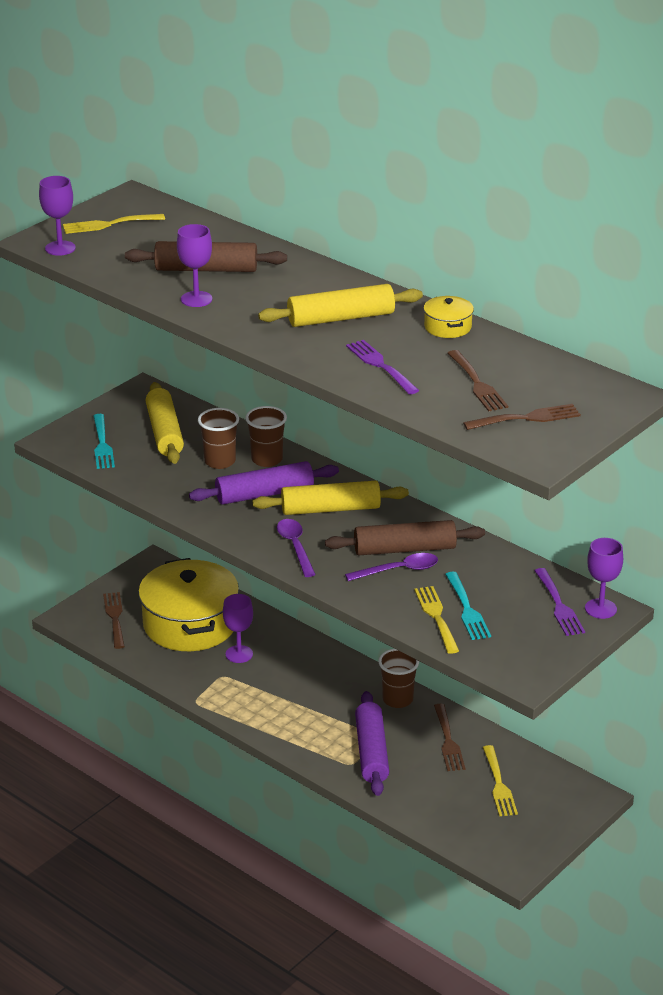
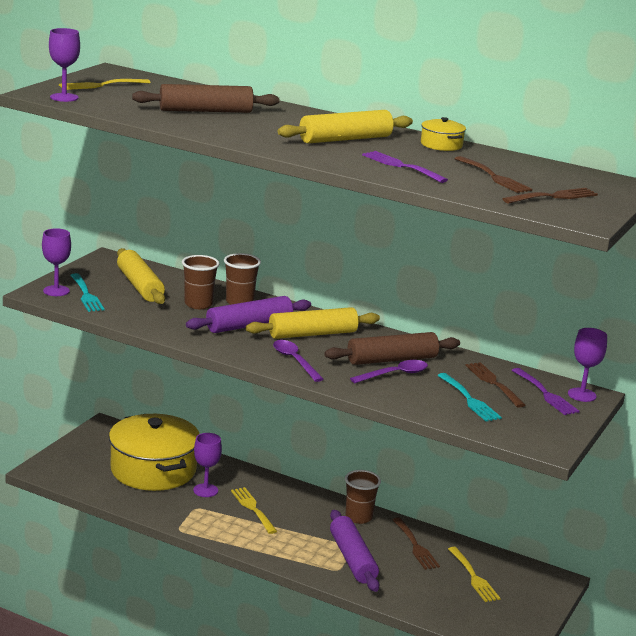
camera: 15 degrees left, 10 degrees down
brown fork [103,592,125,649] -> brown fork moved to [465,362,525,408]
purple goblet [177,224,212,307] -> purple goblet moved to [42,228,71,296]
yellow fork [414,586,459,654] -> yellow fork moved to [231,487,277,534]

